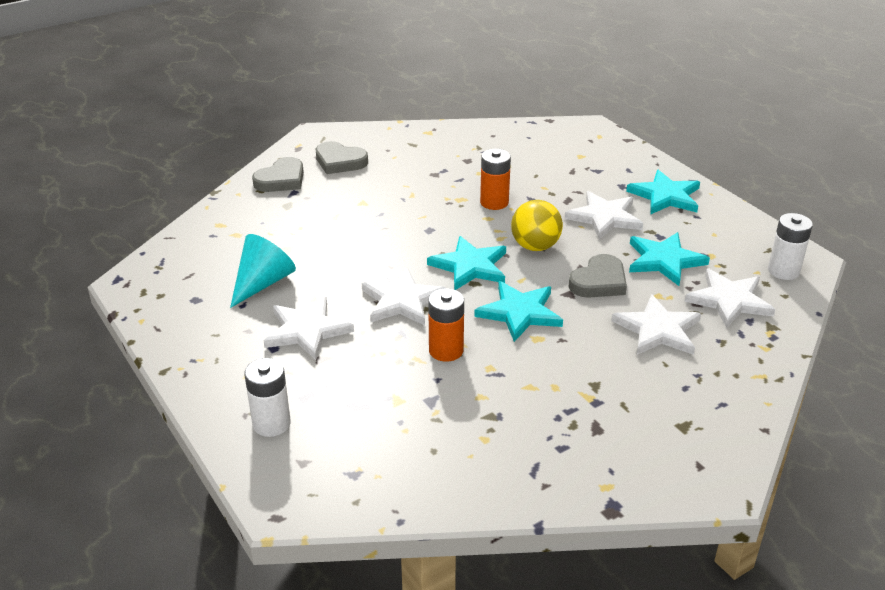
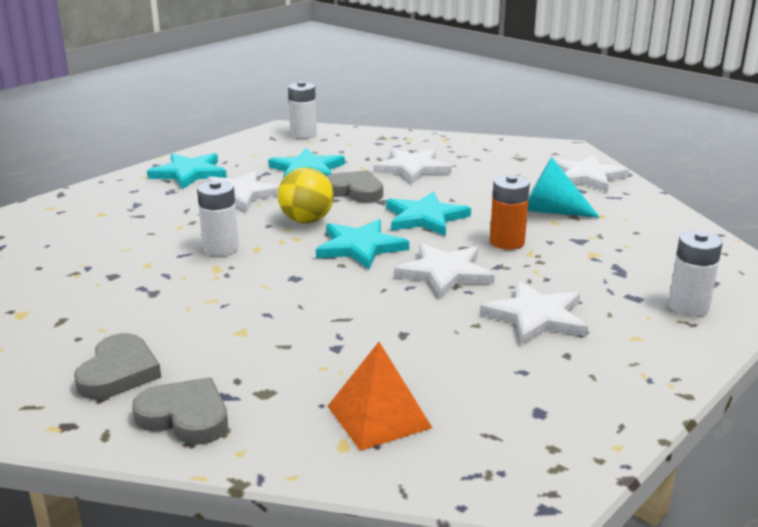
camera: 105 degrees left, 10 degrees down
turquoise cone [230,234,296,308] -> turquoise cone moved to [528,157,600,218]
orange battery [480,149,511,210] -> white battery [197,180,239,256]
white star [684,269,775,328] -> white star moved to [554,155,629,192]
none -> orange pyramid [328,342,432,451]

